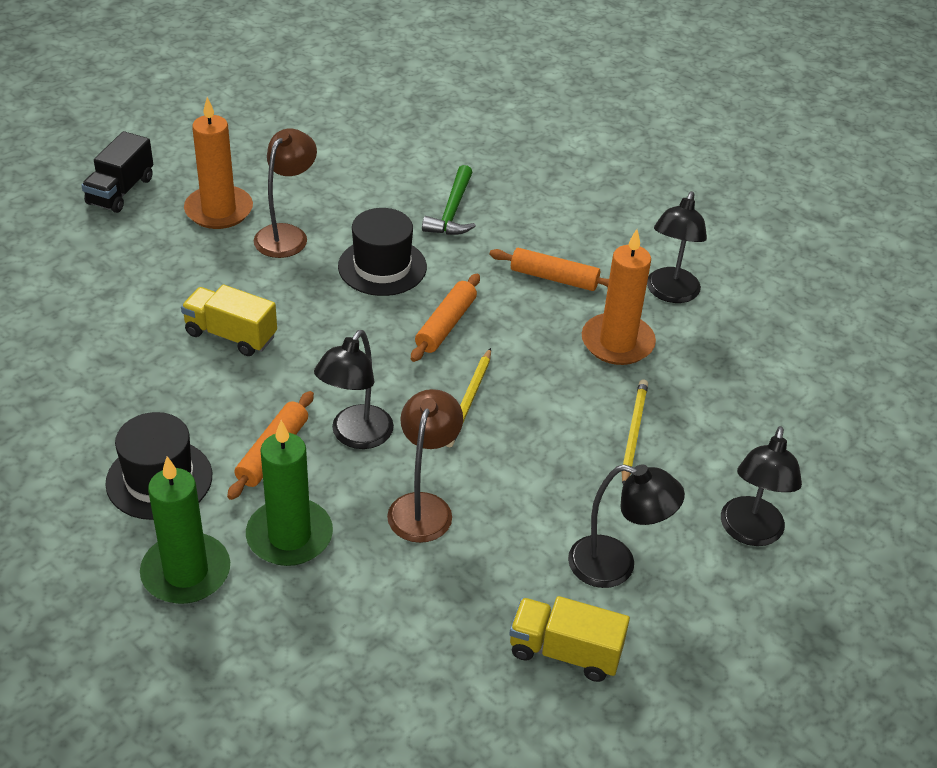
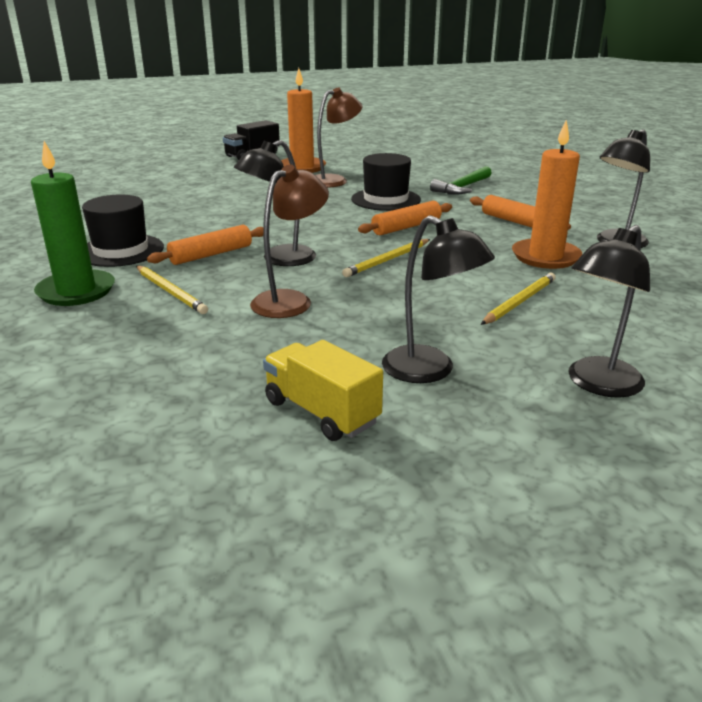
camera: 30 degrees right, 15 degrees down
yellow truck [181,285,277,356] -> none
green candle [246,420,333,566] -> yellow pencil [136,266,208,314]

